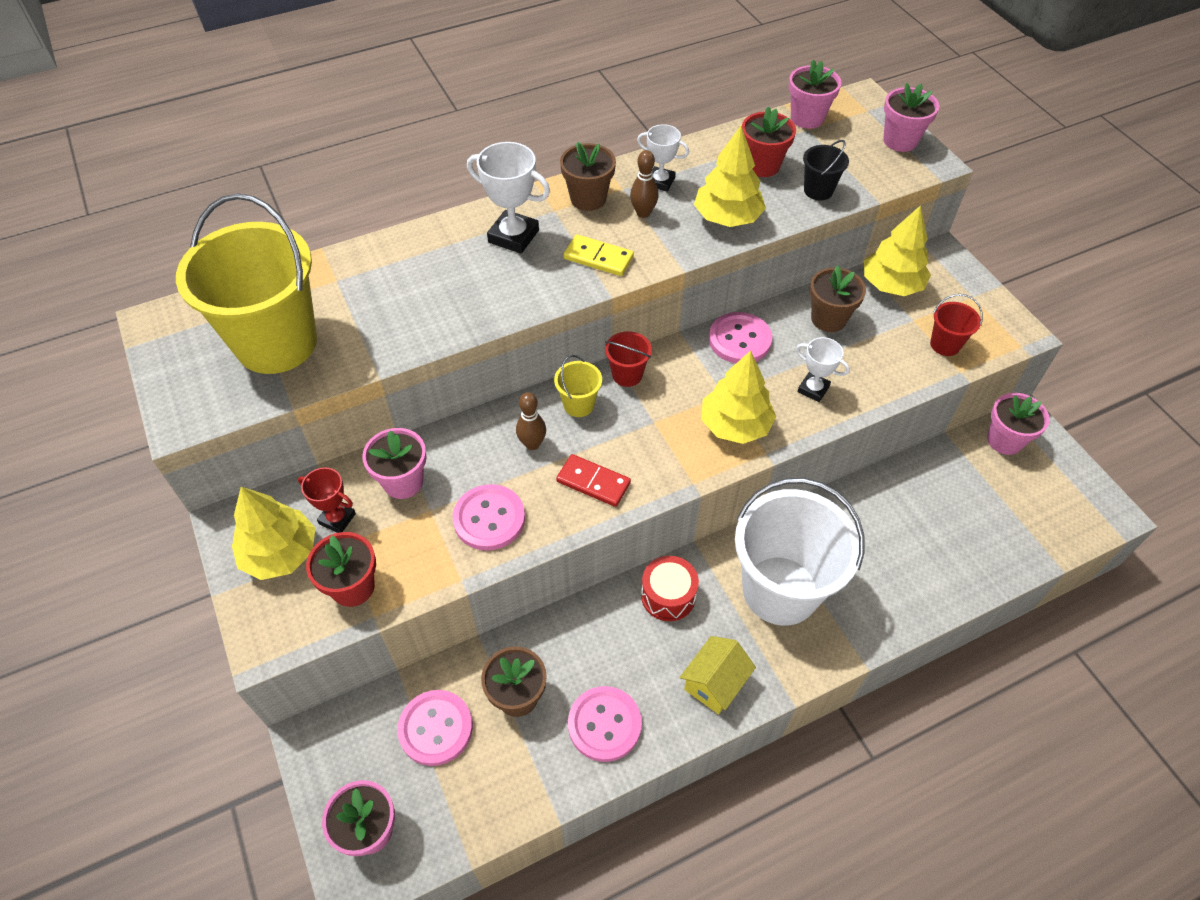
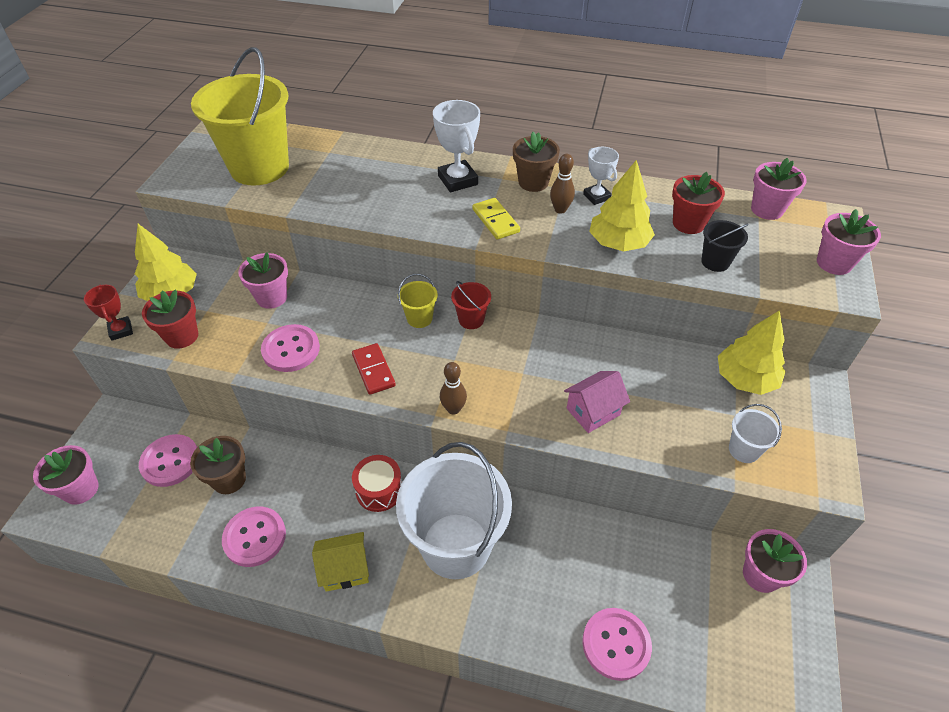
camera: 40 degrees right, 5 degrees down
red trophy [298,467,356,533] -> red trophy moved to [84,285,133,341]
brown bowling pin [516,392,546,450] -> brown bowling pin moved to [440,362,467,415]
yellow tree [701,350,776,444] -> none
pink button [709,312,772,364] -> pink button moved to [582,608,652,681]
white trophy [796,337,850,402] -> pink house [564,371,630,433]
brown flower pot [810,265,866,332] -> none
red bucket [930,294,983,356] -> white bucket [729,404,782,463]

